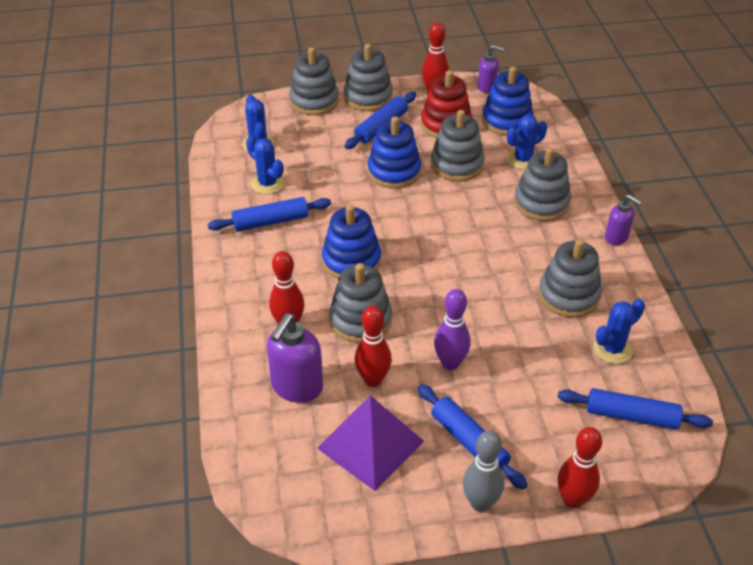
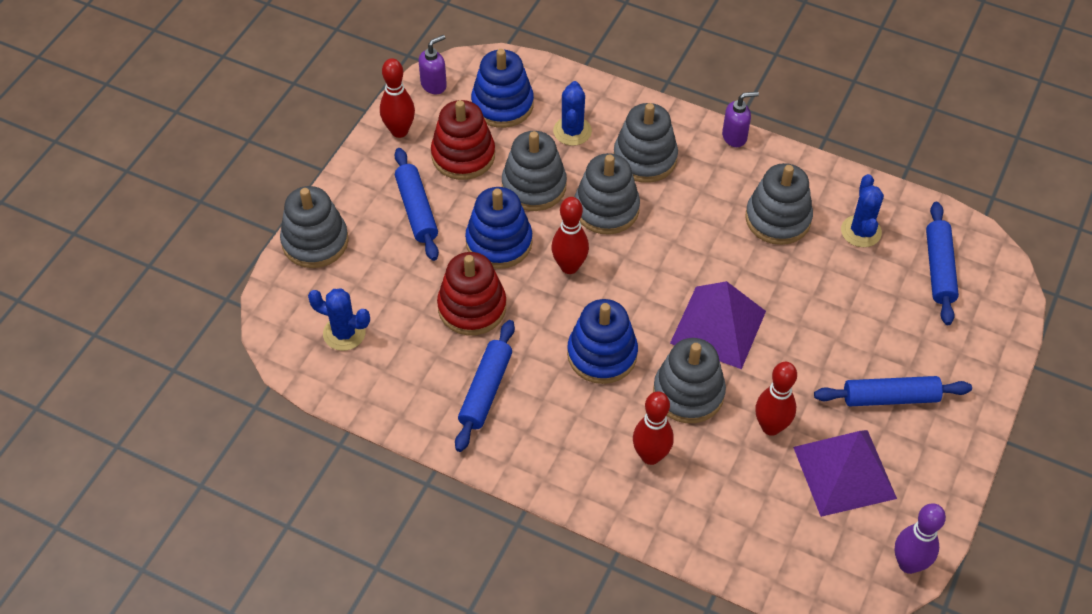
camera: 55 degrees left, 10 degrees up
blue cactus [246,136,284,194] -> none
purple soap dispenser [267,313,323,403] -> none
grey stacking toy [344,44,393,111] -> grey stacking toy moved to [575,153,640,234]
purple bowling pin [434,289,471,370] -> purple bowling pin moved to [895,503,946,574]
grey bowling pin [463,430,504,512] -> none
blue rolling pin [558,388,713,429] -> blue rolling pin turned 45 degrees counterclockwise [926,202,959,325]
red bowling pin [558,427,602,508] -> red bowling pin moved to [551,197,589,274]
none -> red stacking toy [437,252,506,335]
none -> purple pyramid [670,281,766,369]

